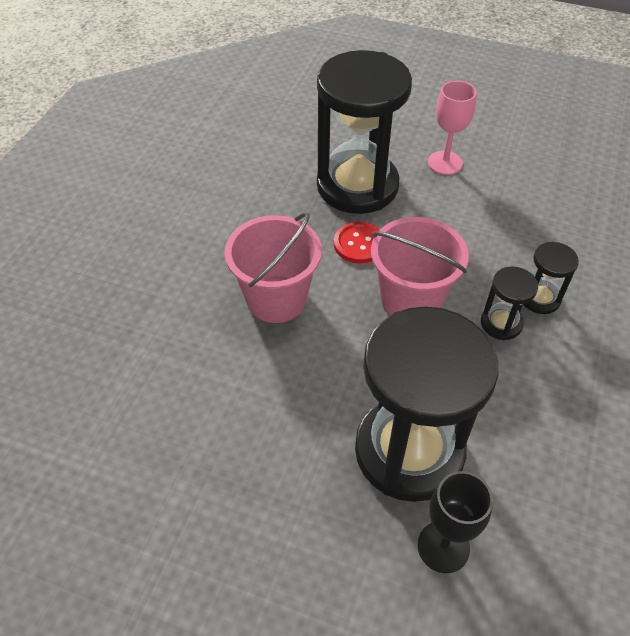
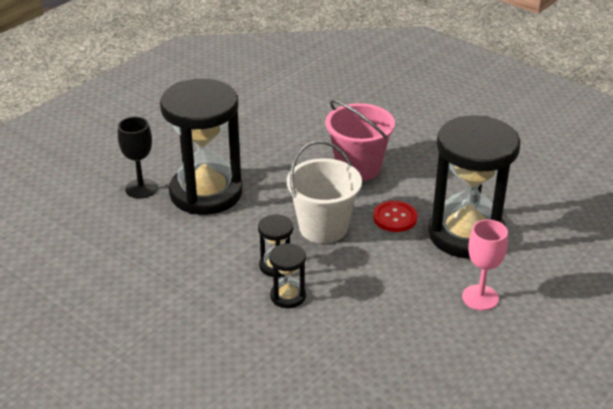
camera: 110 degrees right, 15 degrees down
pink bucket [371,217,469,316] -> white bucket [287,141,362,243]

